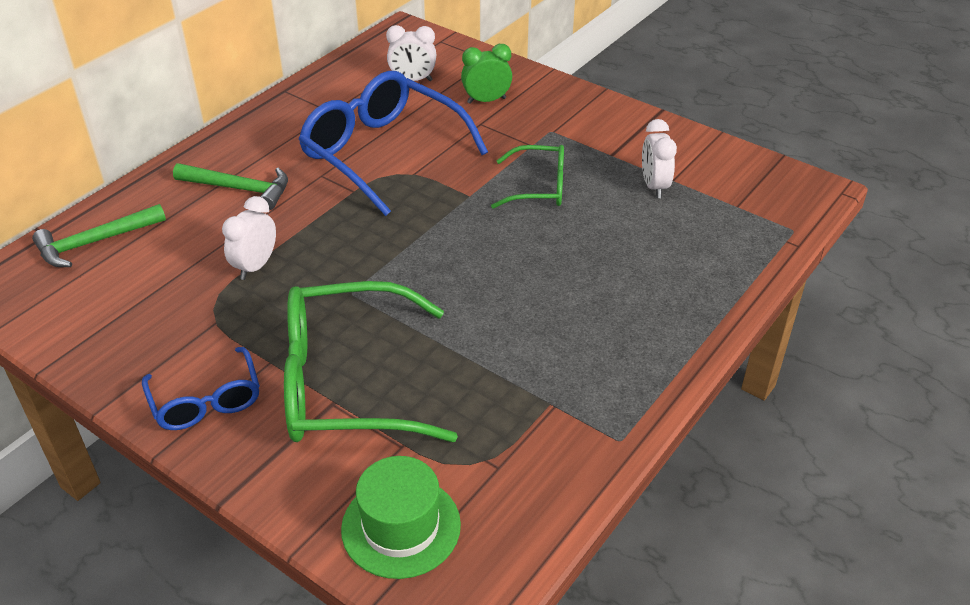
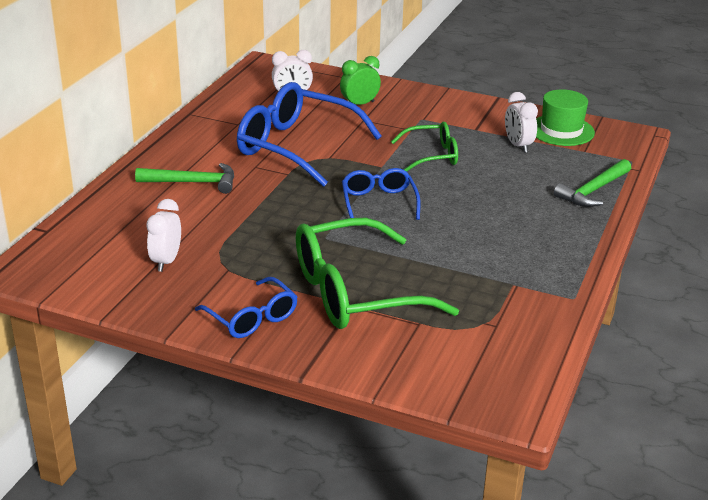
camera: 15 degrees left, 10 degrees down
green hammer [32,204,166,267] -> green hammer moved to [554,159,631,207]
white clock [222,196,276,280] -> white clock moved to [146,199,181,272]
green hat [341,456,461,579] -> green hat moved to [536,89,595,146]
none -> blue glasses [342,168,421,220]

